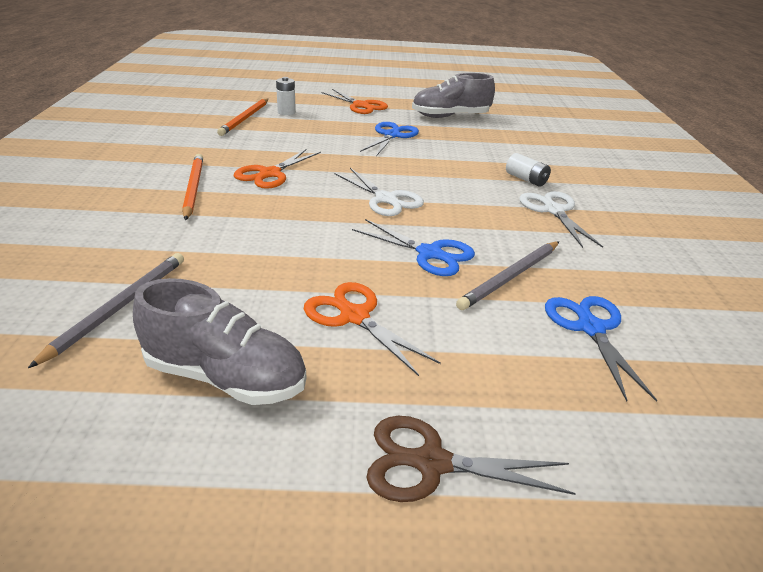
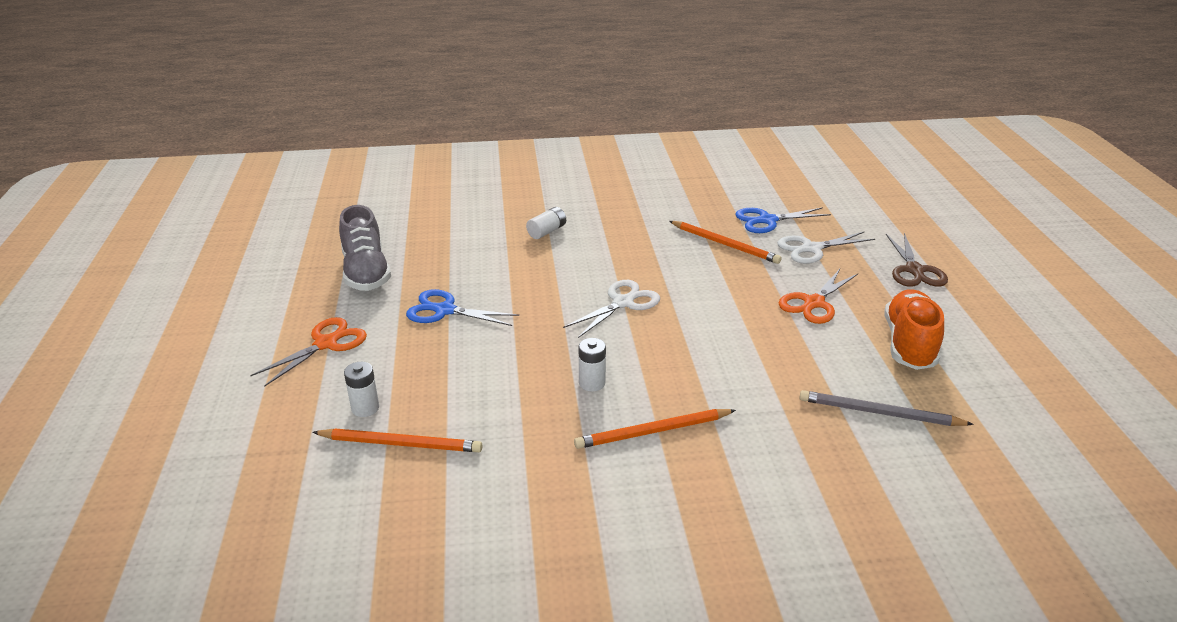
camera: 95 degrees left, 0 degrees up
grey shoe [133,278,306,405] -> orange shoe [884,289,944,370]
orange scissors [234,149,321,189] -> white battery [579,338,606,392]
blue scissors [352,219,475,276] -> none
grey pencil [456,241,559,310] -> orange pencil [669,221,782,264]
white scissors [519,191,603,248] -> white scissors moved to [777,231,875,264]

